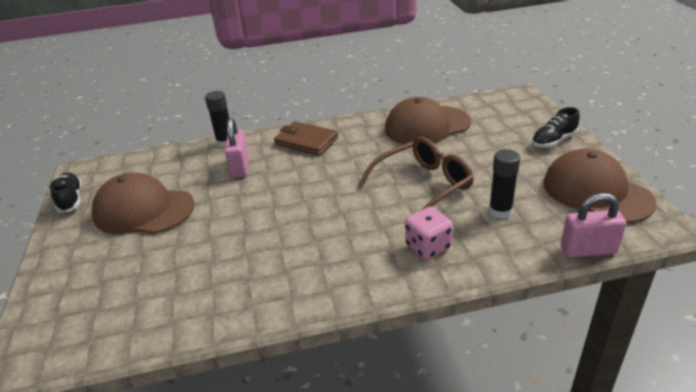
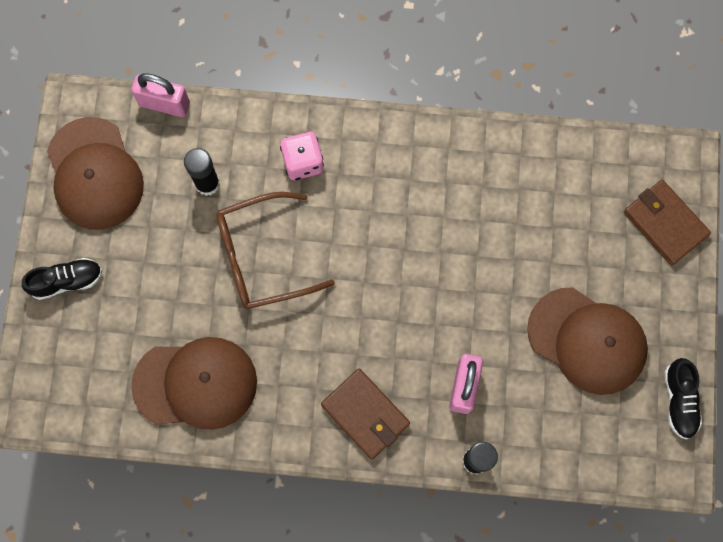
camera: 165 degrees left, 40 degrees up
none -> brown wallet [624,180,711,265]

